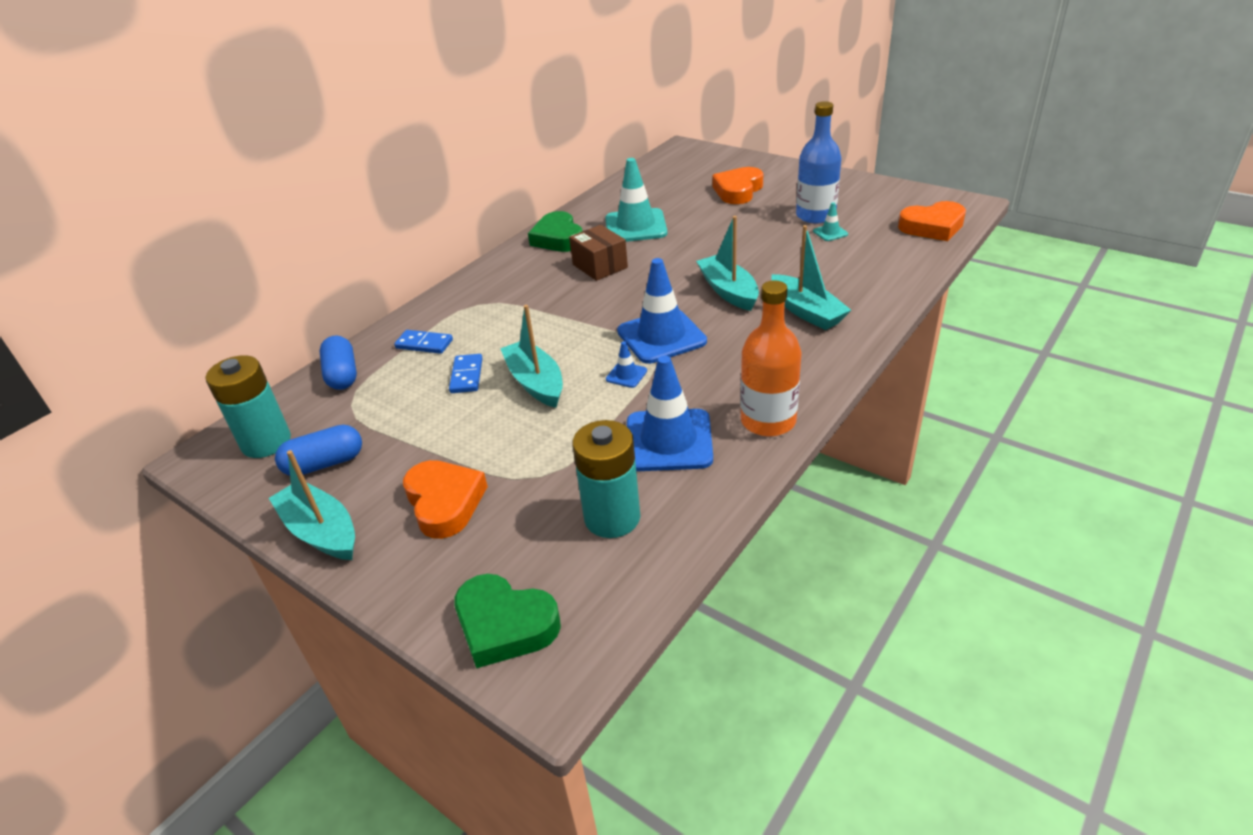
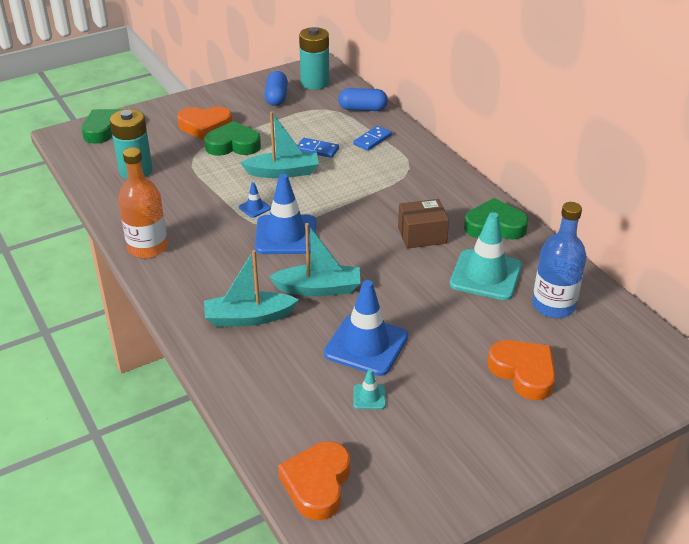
camera: 110 degrees right, 0 degrees up
turquoise boat [269,450,355,560] -> none
blue traffic cone [627,356,713,471] -> blue traffic cone moved to [324,280,408,376]
blue bottle [796,101,841,223] -> blue bottle moved to [532,202,587,318]
none -> green heart [204,121,261,156]

